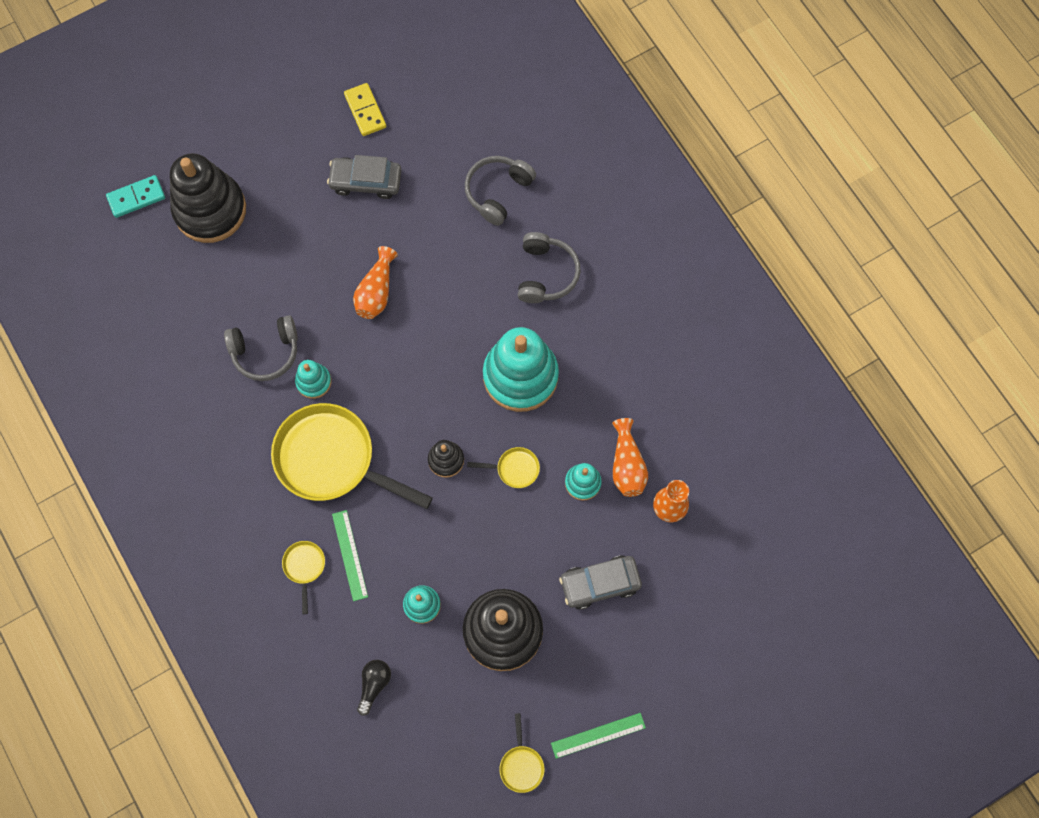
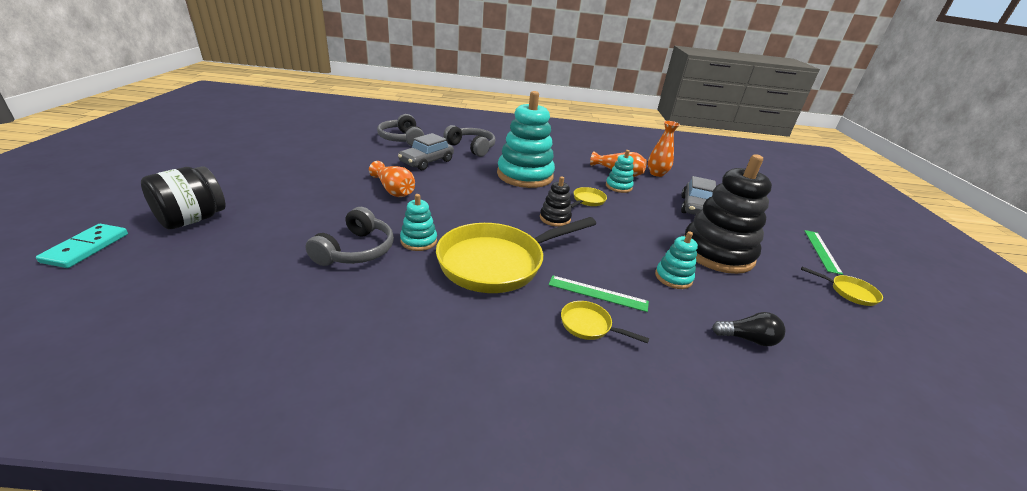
camera: 60 degrees left, 40 degrees down
black stacking toy [170,153,246,243] -> black jar [141,166,225,229]
grey car [327,155,401,199] -> grey car moved to [398,133,454,171]
yellow domino [344,83,386,136] -> none
black light bulb [357,660,391,716] -> black light bulb turned 135 degrees clockwise [712,312,785,346]

